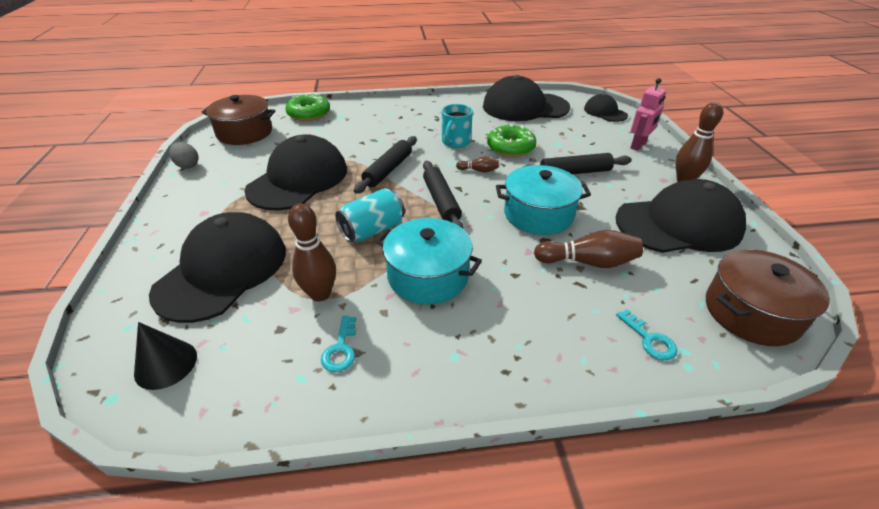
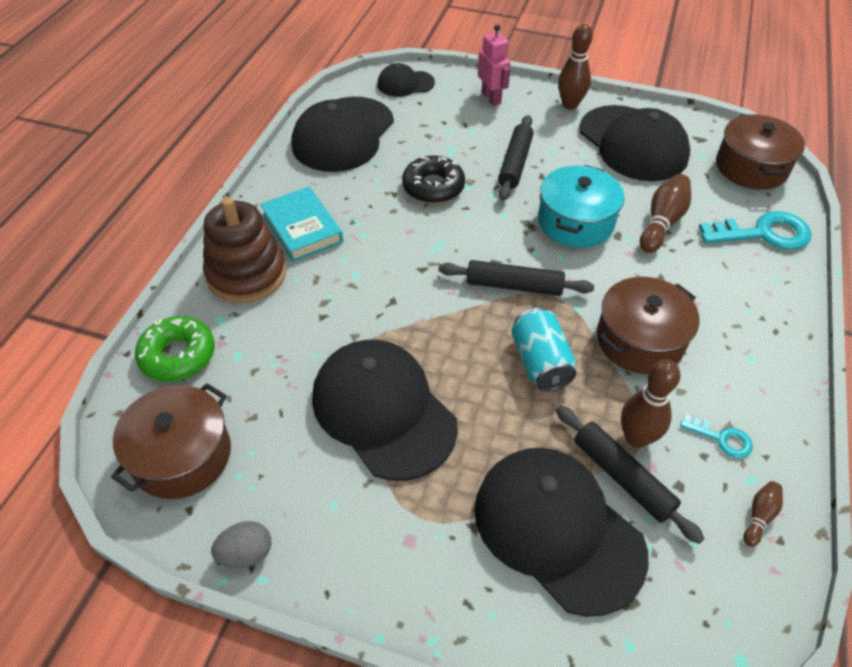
camera: 65 degrees left, 10 degrees up
black cone [134,322,197,390] -> none
black rolling pin [354,136,417,194] -> black rolling pin moved to [556,405,705,544]
turquoise pot [376,218,482,304] -> brown pot [597,277,699,374]
turquoise mug [442,104,473,148] -> none
brown bowling pin [456,156,499,172] -> brown bowling pin moved to [743,481,783,547]
green donut [487,125,536,157] -> black donut [402,155,465,204]
black cap [616,179,746,253] -> black cap turned 135 degrees clockwise [579,105,690,181]
turquoise key [616,309,677,360] -> turquoise key [699,211,811,250], size x1.95
none -> brown stacking toy [203,197,286,303]
none -> turquoise book [260,187,343,262]

